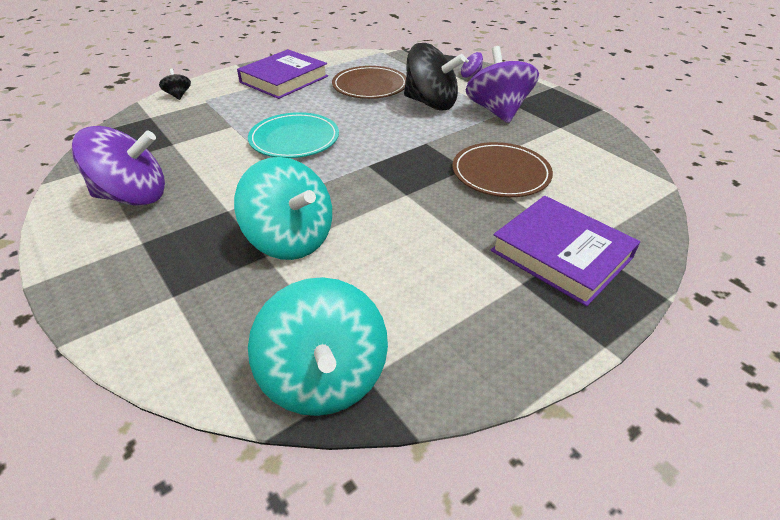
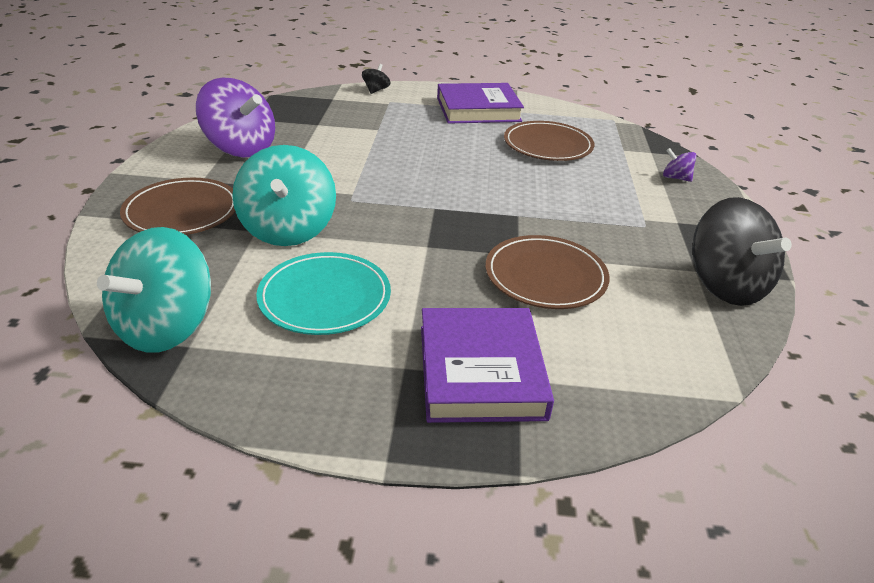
camera: 40 degrees right, 5 degrees down
turquoise plate [248,112,339,158] -> turquoise plate moved to [256,252,391,335]
black spinning top [404,43,466,111] -> black spinning top moved to [692,197,792,306]
purple spinning top [466,46,539,123] -> none
none -> brown plate [120,178,236,235]

